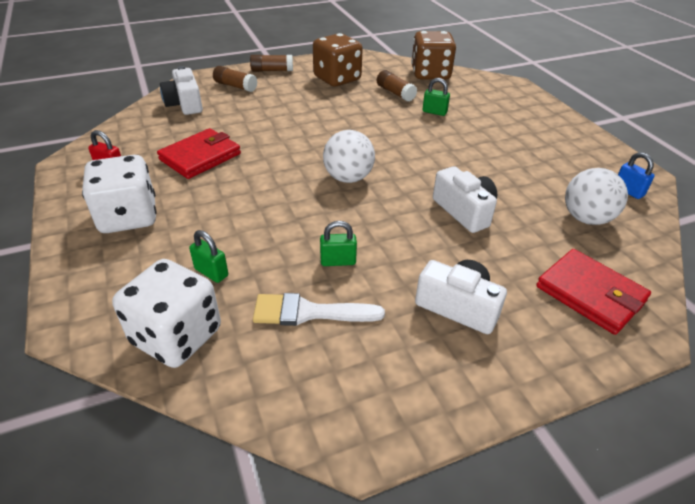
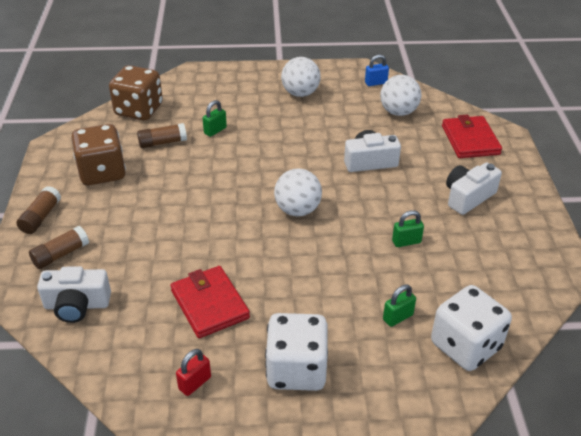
camera: 70 degrees left, 0 degrees up
white brush [253,293,385,326] -> none
green padlock [320,221,357,266] -> green padlock turned 60 degrees clockwise [392,210,424,247]
red wallet [536,249,651,335] -> red wallet turned 75 degrees counterclockwise [442,115,502,158]
none -> white ball [281,57,321,97]

